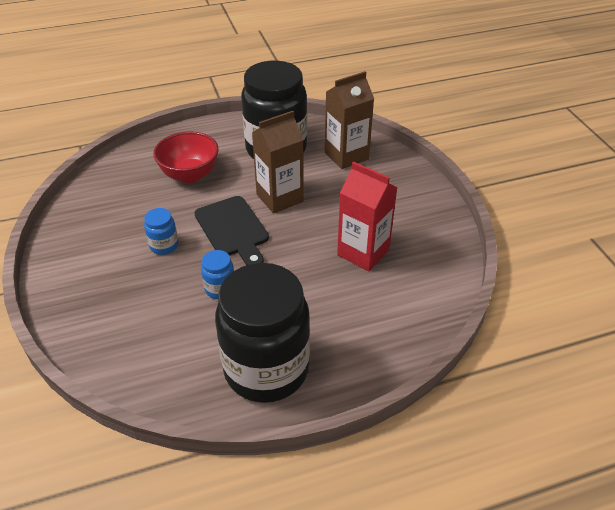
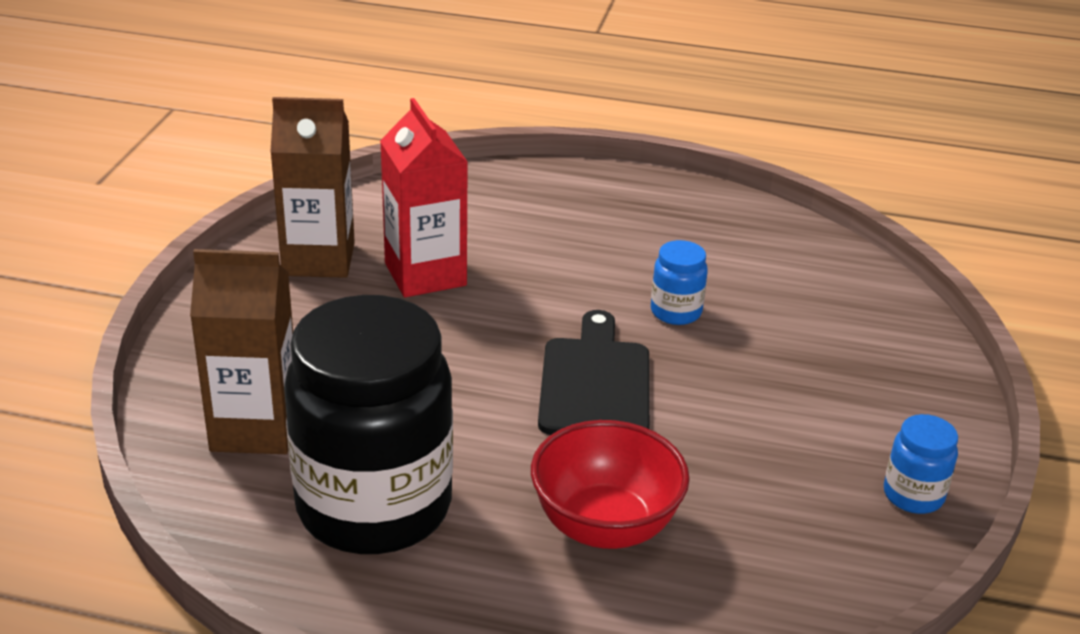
camera: 150 degrees left, 10 degrees down
blue jar [144,208,178,255] -> blue jar moved to [884,414,958,514]
black jar [215,263,310,403] -> none
brown carton [252,111,304,214] -> brown carton moved to [270,97,355,278]

